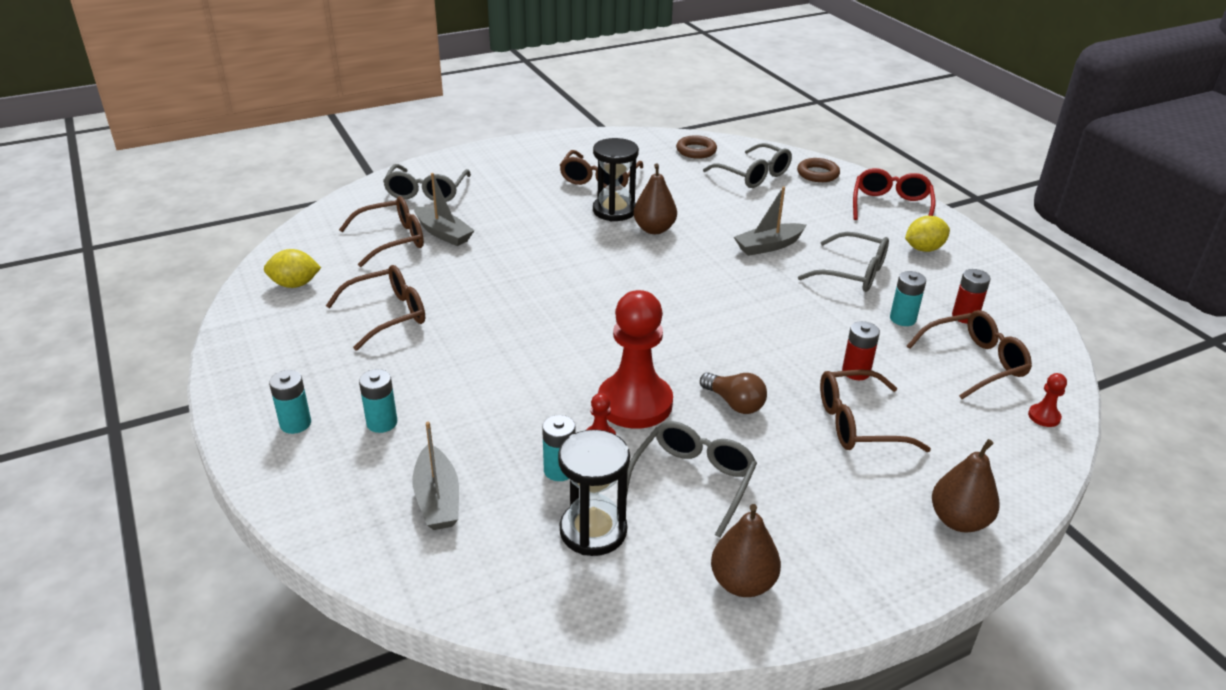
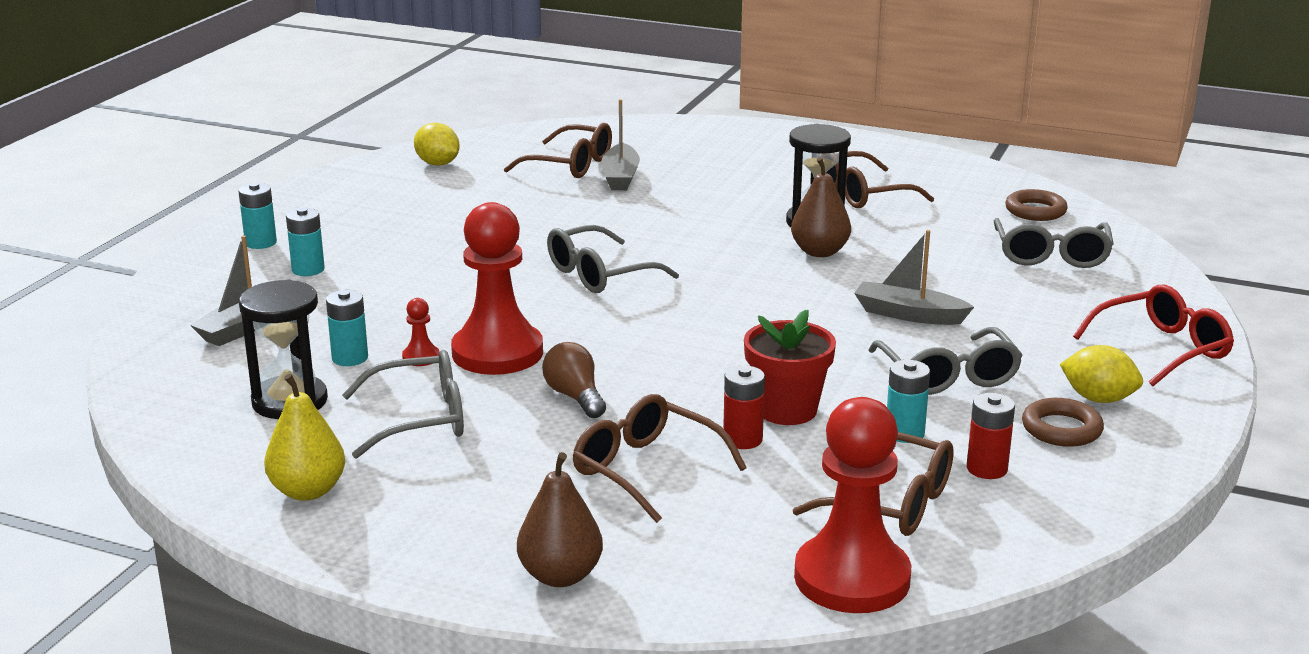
camera: 50 degrees right, 10 degrees down
brown glasses [326,265,425,351] -> none
grey glasses [383,164,471,202] -> grey glasses moved to [547,225,679,293]
brown light bulb [700,372,767,414] -> brown light bulb turned 150 degrees clockwise [542,342,606,418]
brown pear [711,504,781,597] -> yellow pear [264,374,345,501]
brown ring [797,158,840,182] -> brown ring moved to [1022,398,1104,447]
red pawn [1028,373,1067,427] -> red pawn [794,397,911,613], size x2.48
none -> red flower pot [744,310,836,425]

